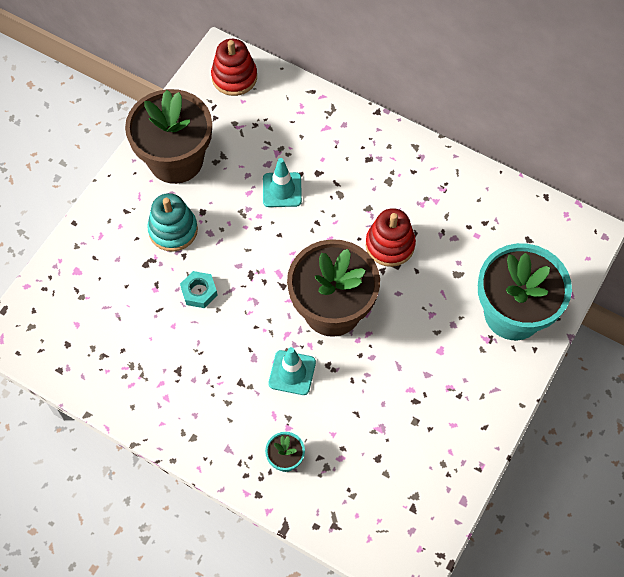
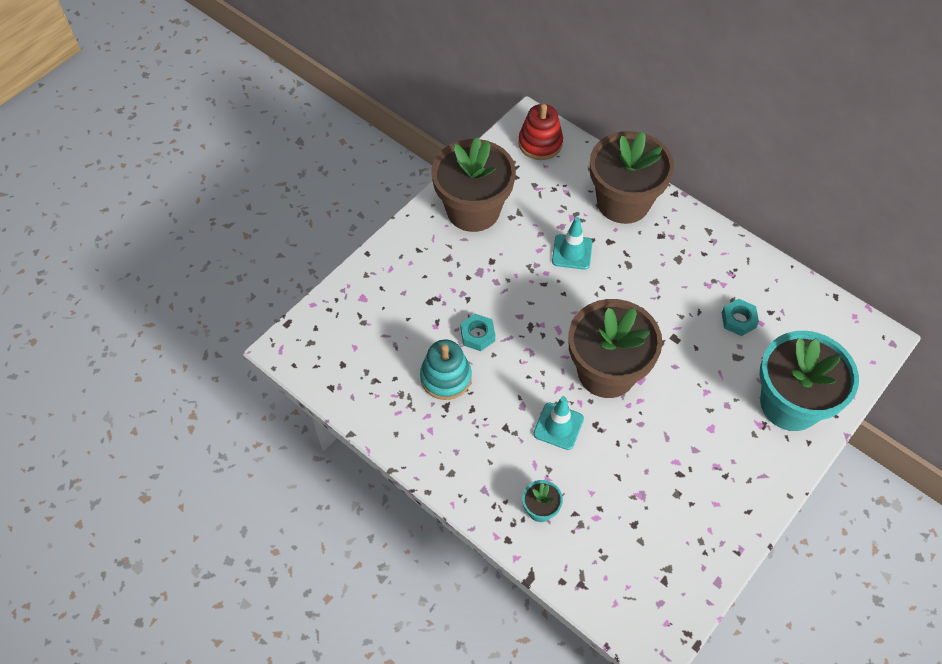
camera: 10 degrees right, 5 degrees down
turquoise stacking toy [147,193,198,252] -> turquoise stacking toy moved to [420,340,472,400]
red stacking toy [366,208,416,267] -> none
none -> brown flower pot [590,131,674,224]
none -> turquoise nut [722,299,759,336]

